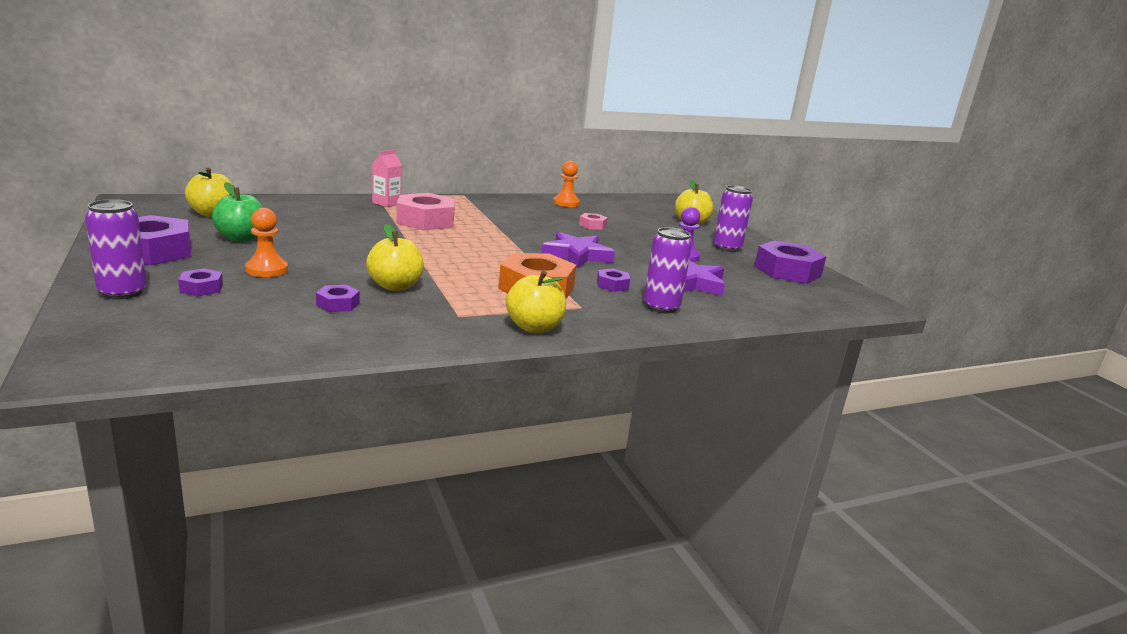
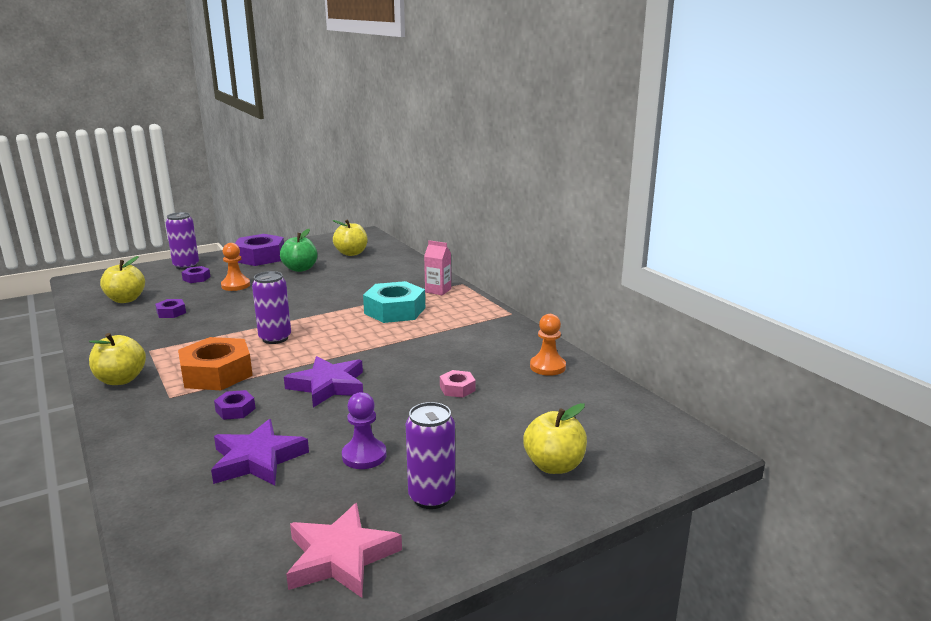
camera: 85 degrees right, 0 degrees up
yellow apple [366,224,424,291] -> yellow apple moved to [100,256,145,303]
pink nut [397,193,455,230] -> turquoise nut [363,281,425,323]
purple can [644,227,692,313] -> purple can moved to [252,271,291,344]
purple nut [755,241,827,284] -> pink star [286,503,402,598]

